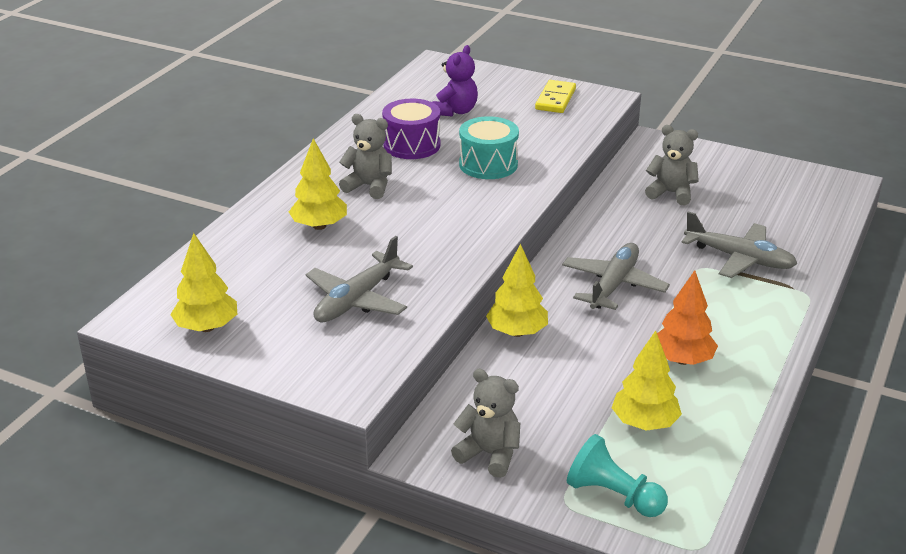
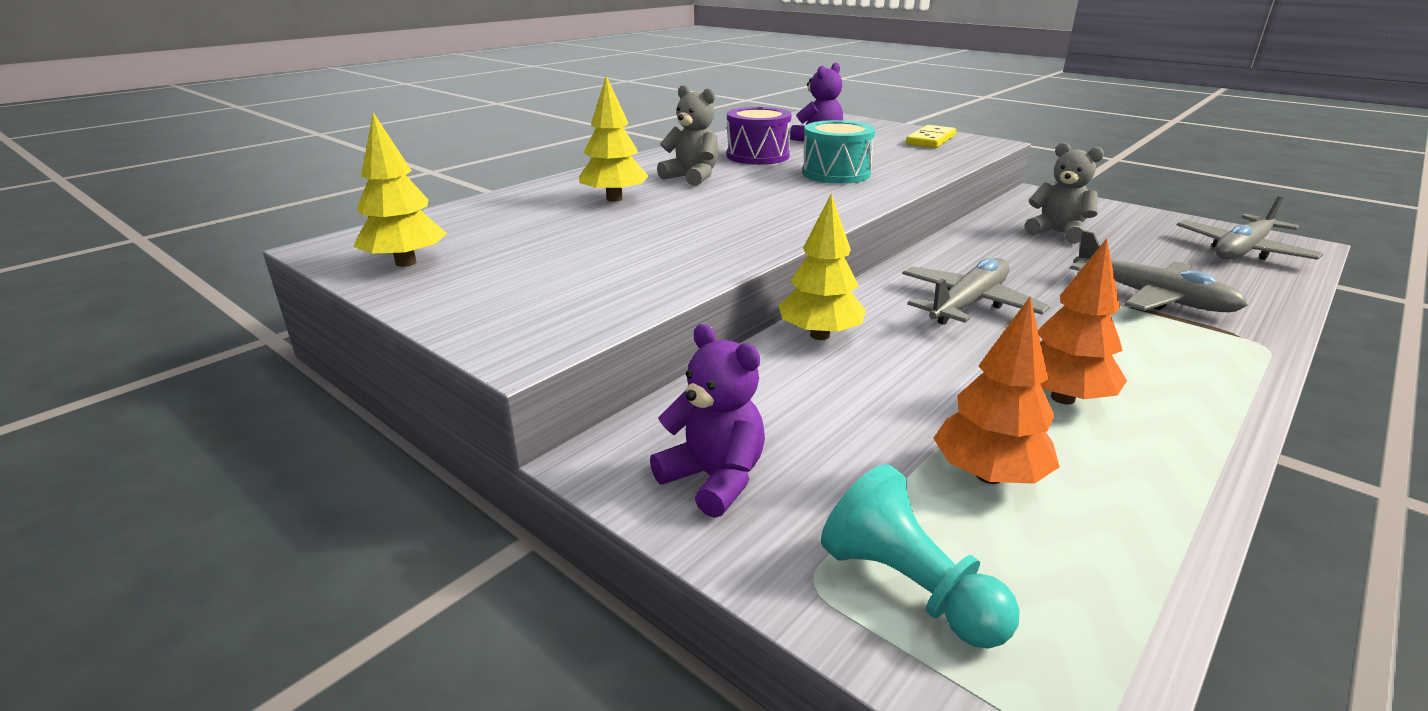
camera: 15 degrees right, 5 degrees down
grey plane [305,236,413,323] -> grey plane moved to [1177,195,1323,260]
grey teddy bear [451,369,520,478] -> purple teddy bear [650,324,765,518]
yellow tree [612,331,682,431] -> orange tree [933,297,1060,484]

